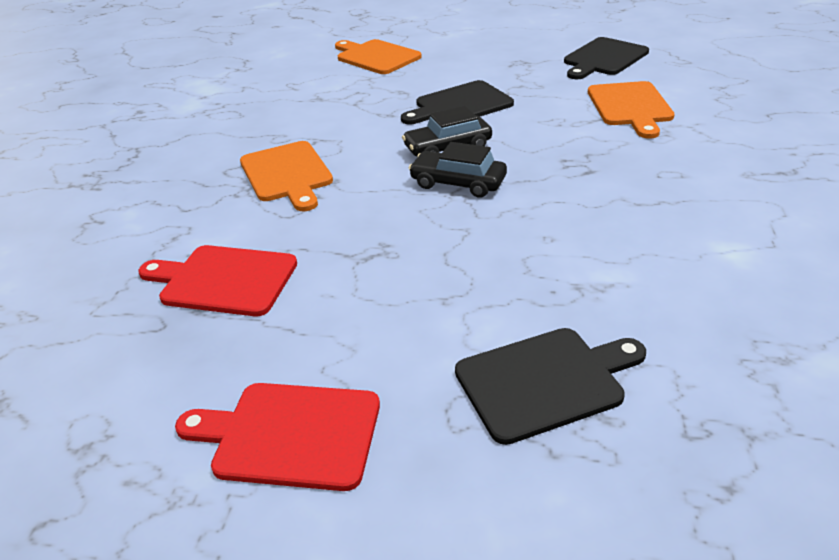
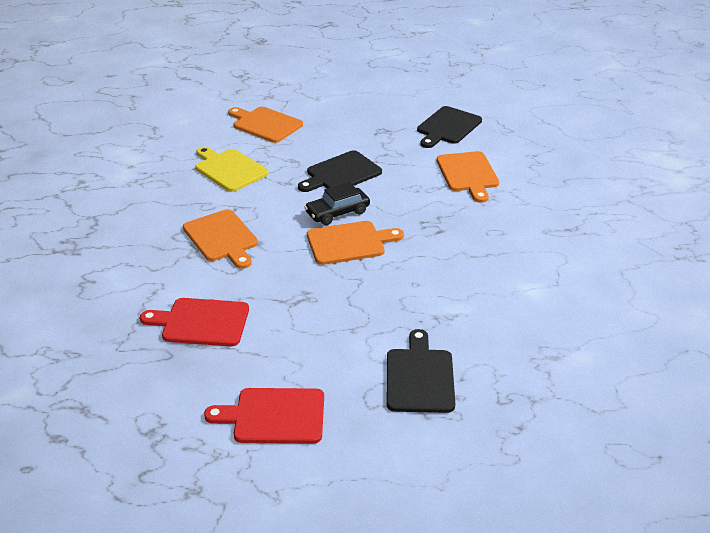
camera: 10 degrees left, 0 degrees up
black car [409,142,507,198] -> orange cutting board [307,221,404,265]
black cutting board [455,328,646,445] -> black cutting board turned 60 degrees counterclockwise [387,329,455,413]
none -> yellow cutting board [196,147,269,192]

